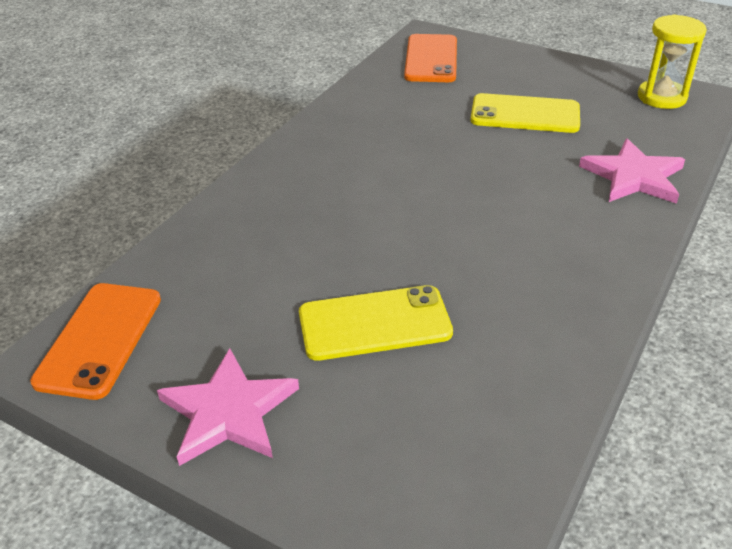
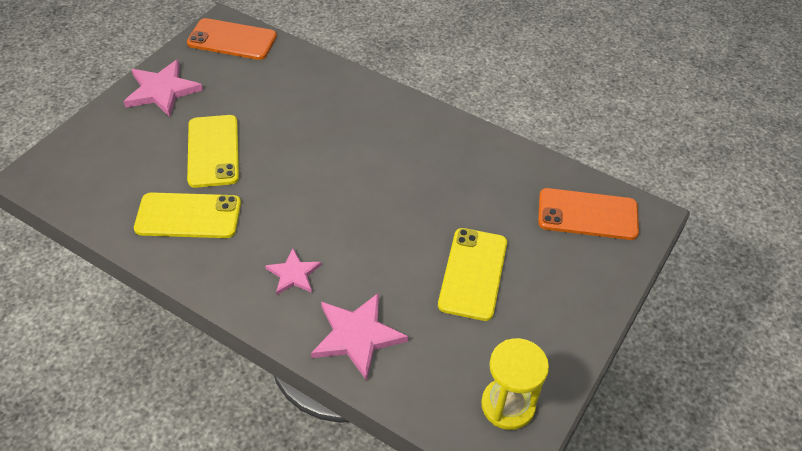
camera: 90 degrees right, 10 degrees up
none -> yellow phone [134,192,241,238]
none -> pink star [265,249,321,295]

